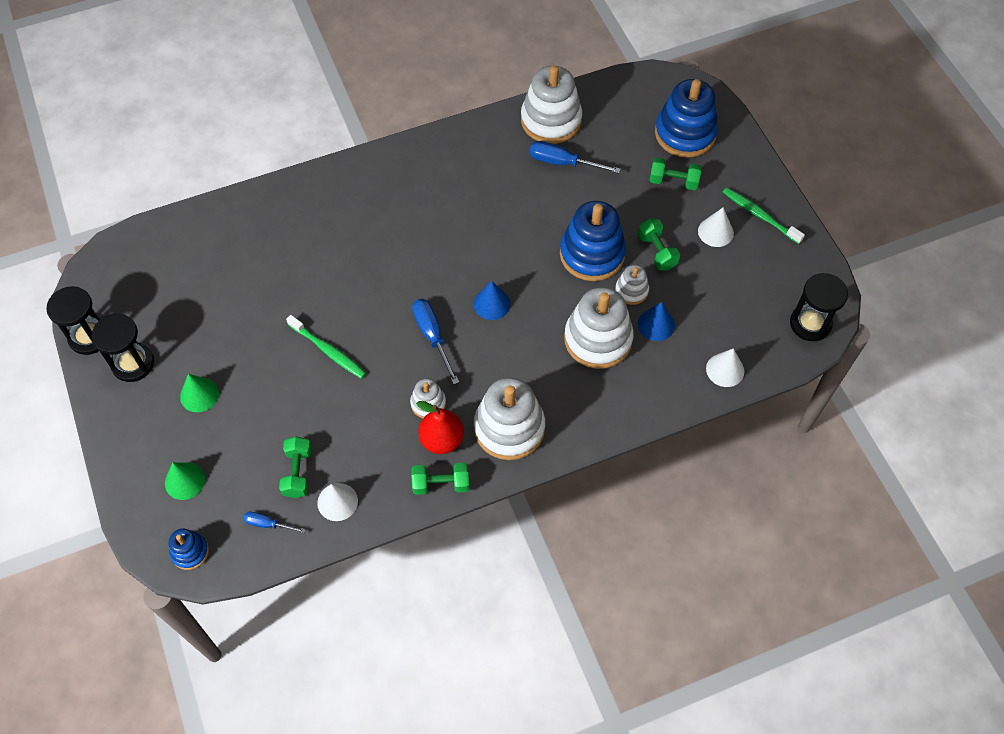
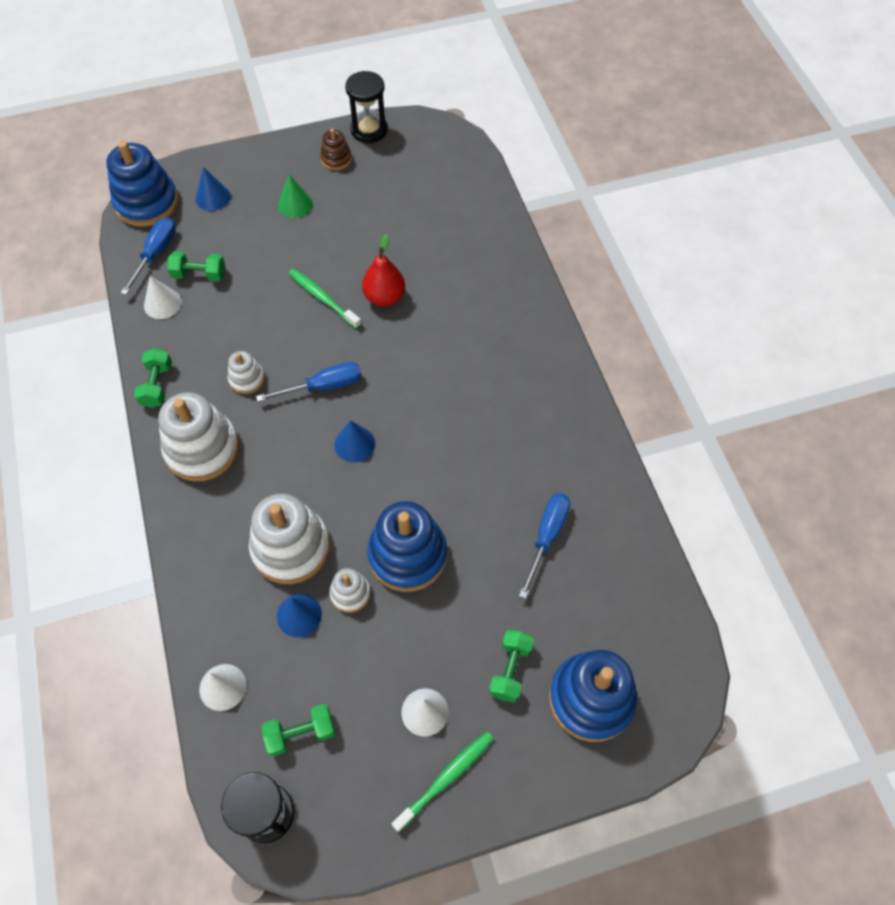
camera: 95 degrees right, 0 degrees up
black hourglass [91,313,154,382] -> brown stacking toy [320,129,352,170]
green cone [165,462,205,500] -> blue cone [196,167,231,211]
blue stacking toy [169,529,209,570] -> blue stacking toy [106,141,178,227], size x1.99
blue screwdriver [243,512,306,533] -> blue screwdriver [121,217,176,295], size x1.73
green toothbrush [286,315,366,379] -> green toothbrush turned 90 degrees clockwise [288,269,361,329]
red pear [416,401,464,454] -> red pear moved to [362,234,405,306]
white stacking toy [521,65,582,144] -> none
green dumbbell [638,219,680,270] -> green dumbbell moved to [261,704,335,756]

